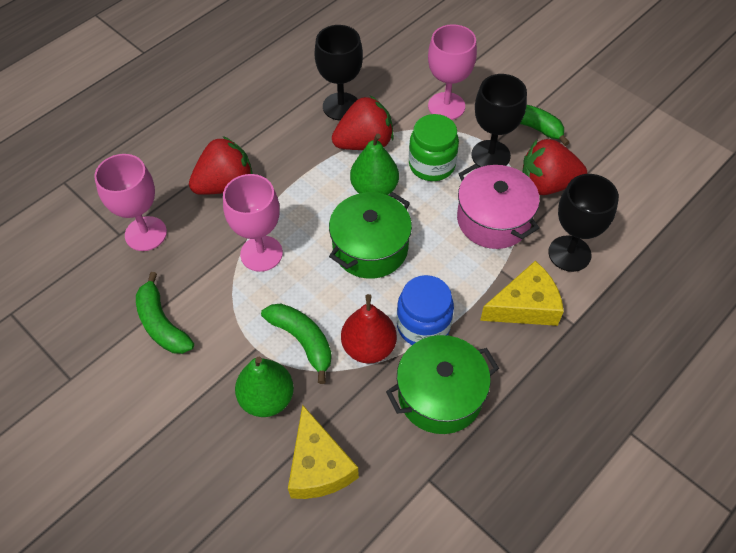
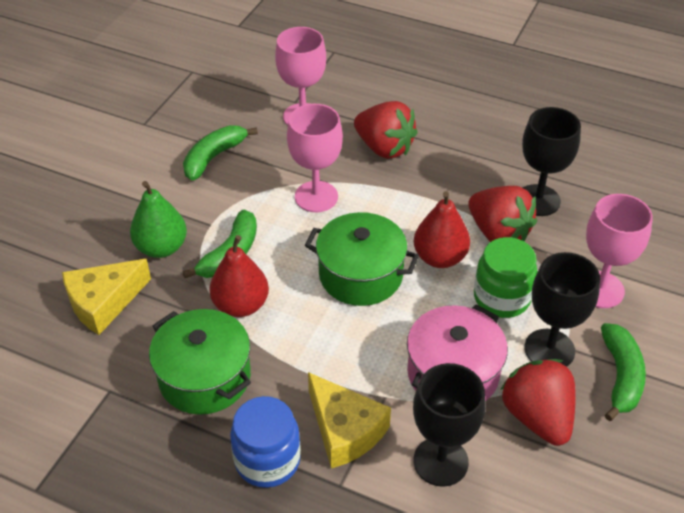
camera: 70 degrees right, 10 degrees down
green pear [350,134,399,195] -> red pear [414,191,470,268]
blue jar [397,275,454,345] -> blue jar moved to [230,396,301,488]

